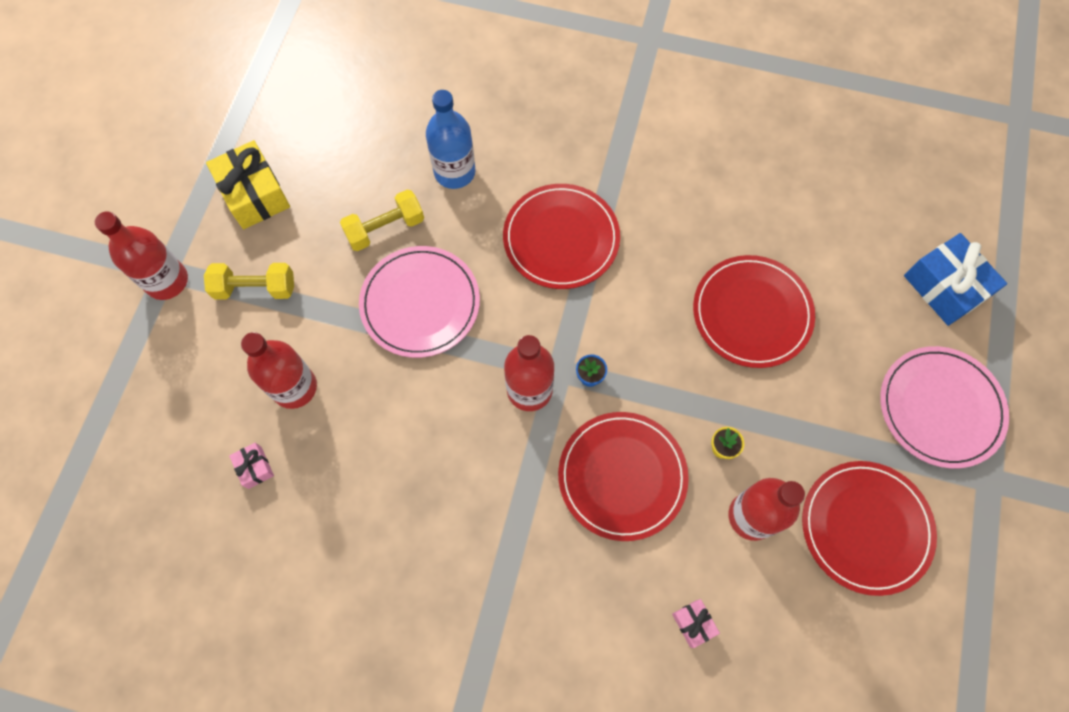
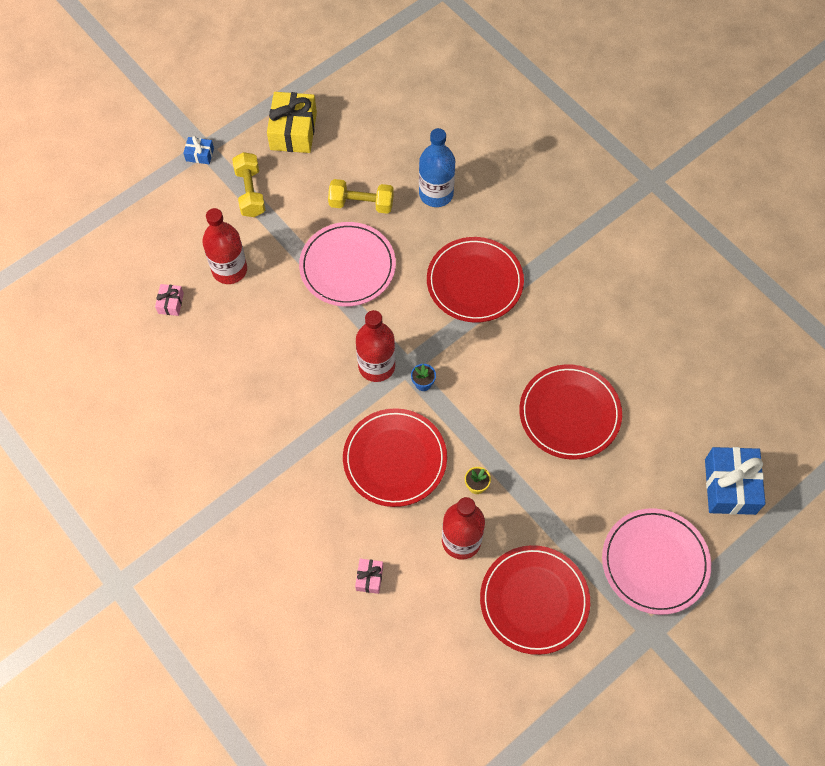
camera: 35 degrees right, 5 degrees down
red bottle [95,211,188,300] -> blue gift [183,136,214,164]
yellow dumbbell [204,263,294,300] -> yellow dumbbell turned 45 degrees clockwise [232,152,265,217]

